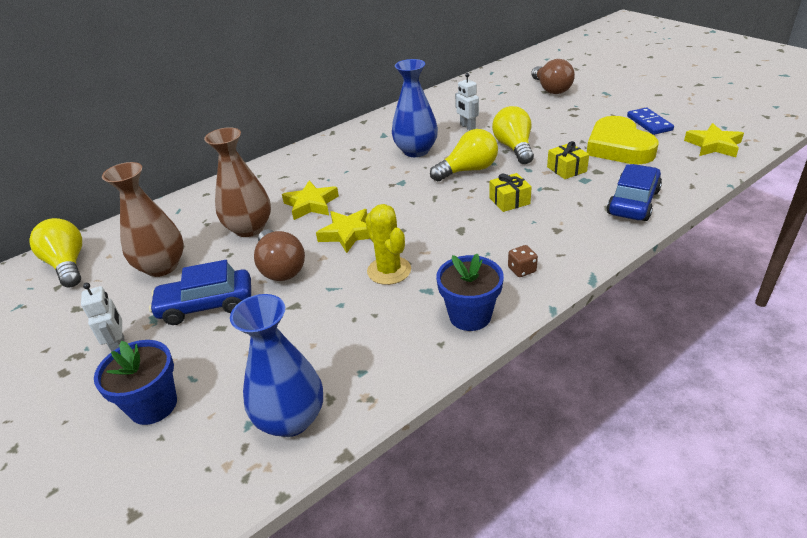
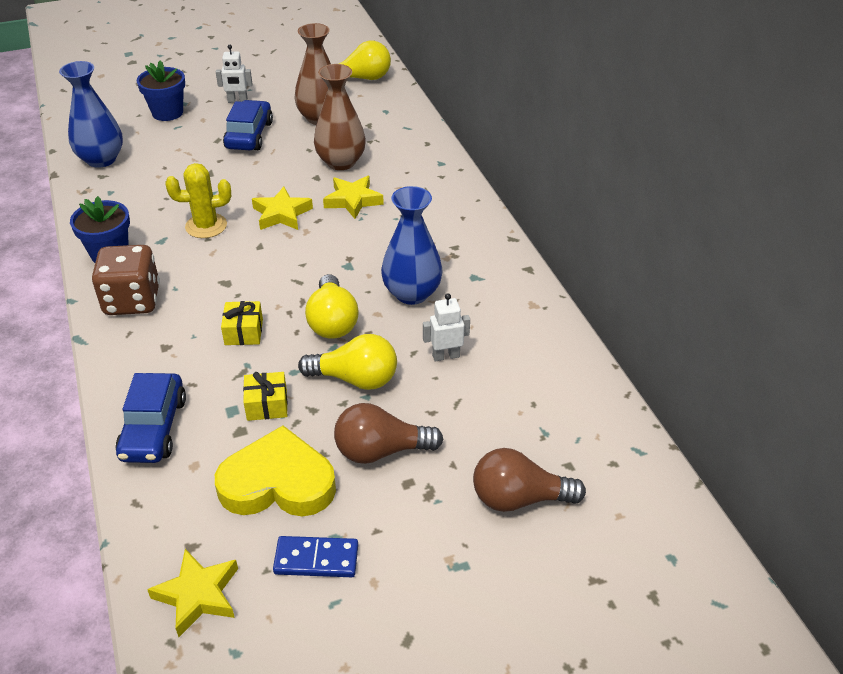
camera: 105 degrees right, 5 degrees up
brown light bulb [254,229,305,281] -> brown light bulb moved to [334,403,443,464]
brown dice [508,245,538,277] -> brown dice [92,245,160,315], size x2.36
blue car [607,164,662,221] -> blue car turned 45 degrees clockwise [116,373,186,463]

